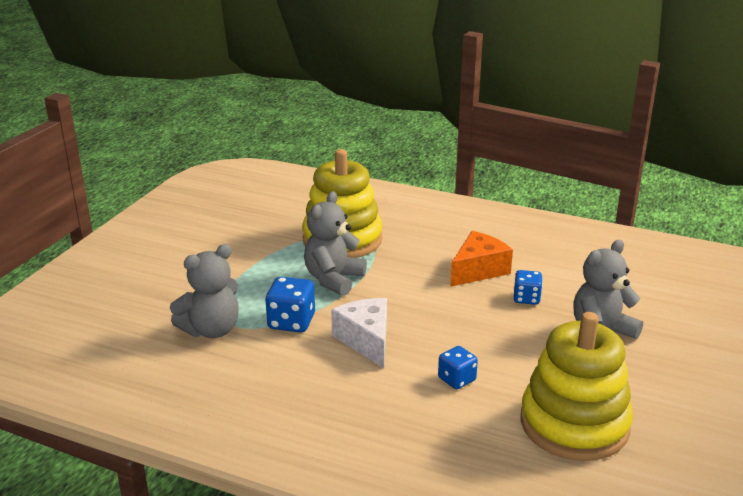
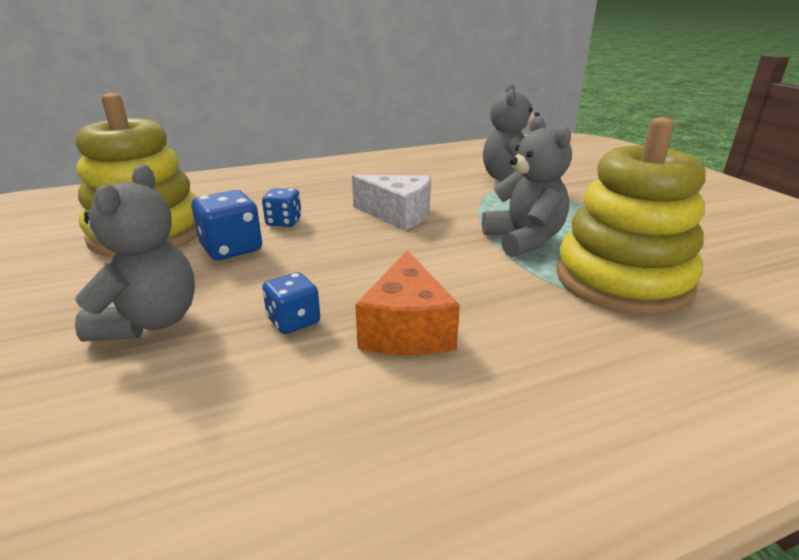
camera: 135 degrees right, 0 degrees up
blue dice [265,277,315,332] -> blue dice moved to [191,190,262,260]

